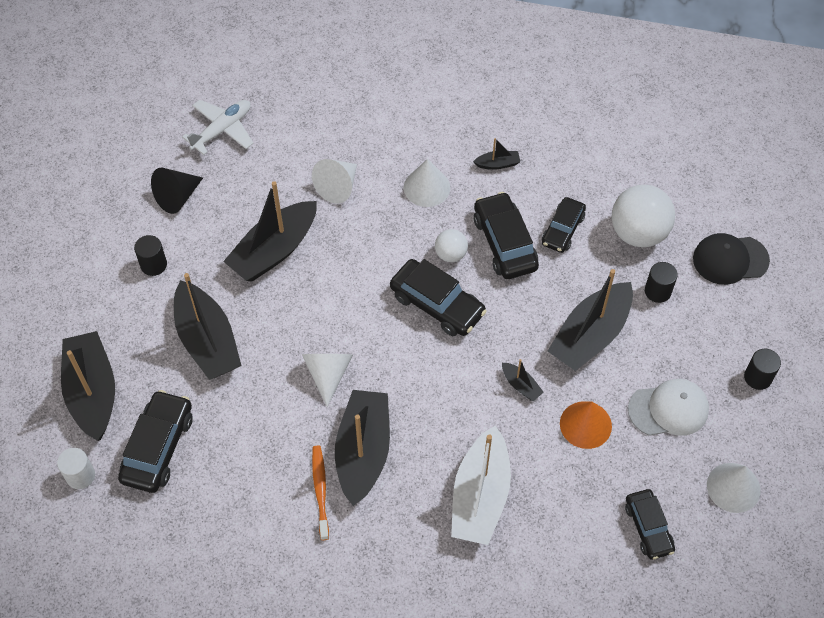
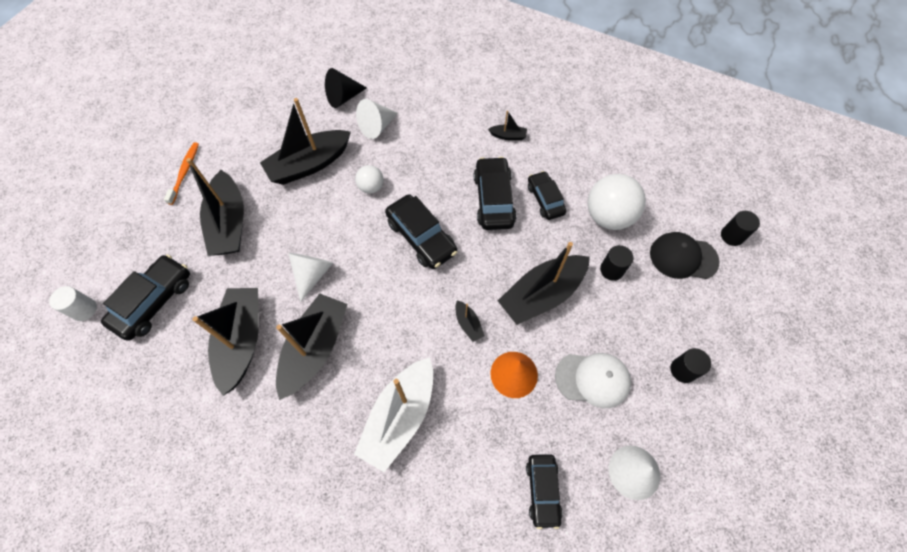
camera: 15 degrees right, 5 degrees up
black boat [61,331,115,441] -> black boat moved to [192,288,259,396]
black cylinder [134,235,167,276] -> black cylinder moved to [721,211,760,246]
black cone [151,168,203,214] -> black cone moved to [325,68,367,108]
white plane [182,100,254,155] -> none
orange toothbrush [312,446,329,540] -> orange toothbrush moved to [164,142,199,205]
white cone [404,159,450,207] -> none
white ball [435,229,468,262] -> white ball moved to [355,165,384,194]
black car [542,197,586,253] -> black car turned 120 degrees clockwise [528,171,566,220]

